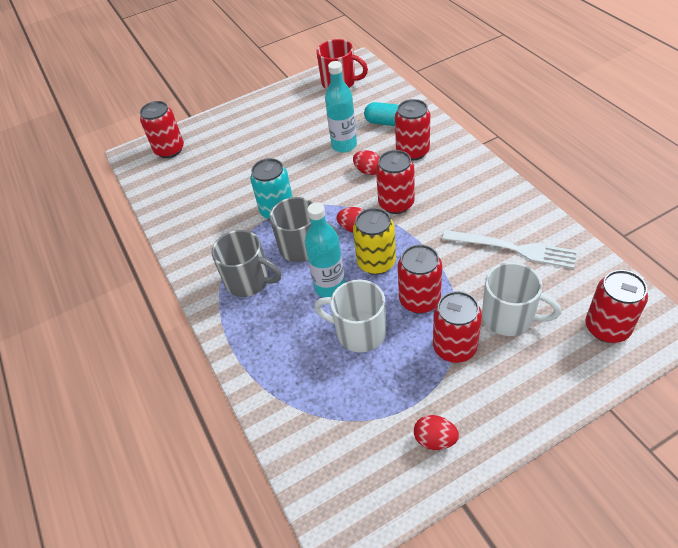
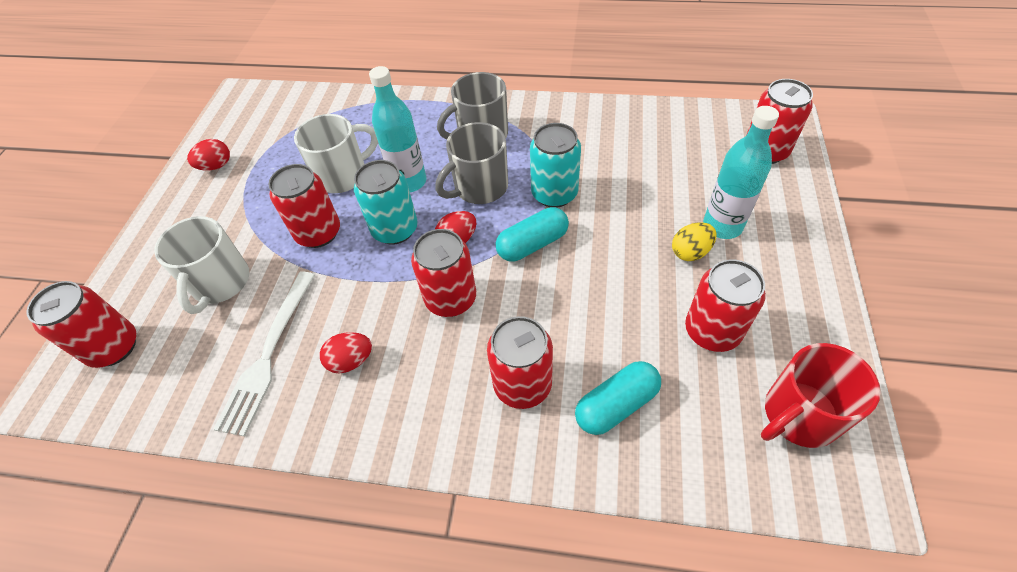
camera: 125 degrees right, 5 degrees up
turquoise bottle [325,61,357,153] -> turquoise bottle moved to [703,106,779,239]
red egg [353,150,380,175] -> red egg moved to [320,332,372,374]
yellow can [353,208,396,275] -> turquoise can [354,160,418,245]
red can [433,291,482,363] -> red can moved to [685,259,766,352]
white fork [442,230,577,269] -> white fork turned 45 degrees counterclockwise [213,271,315,437]
white mug [482,262,561,336] -> white mug turned 60 degrees counterclockwise [154,216,249,314]
none -> turquoise capsule [496,207,569,261]
none -> yellow egg [672,222,717,261]

